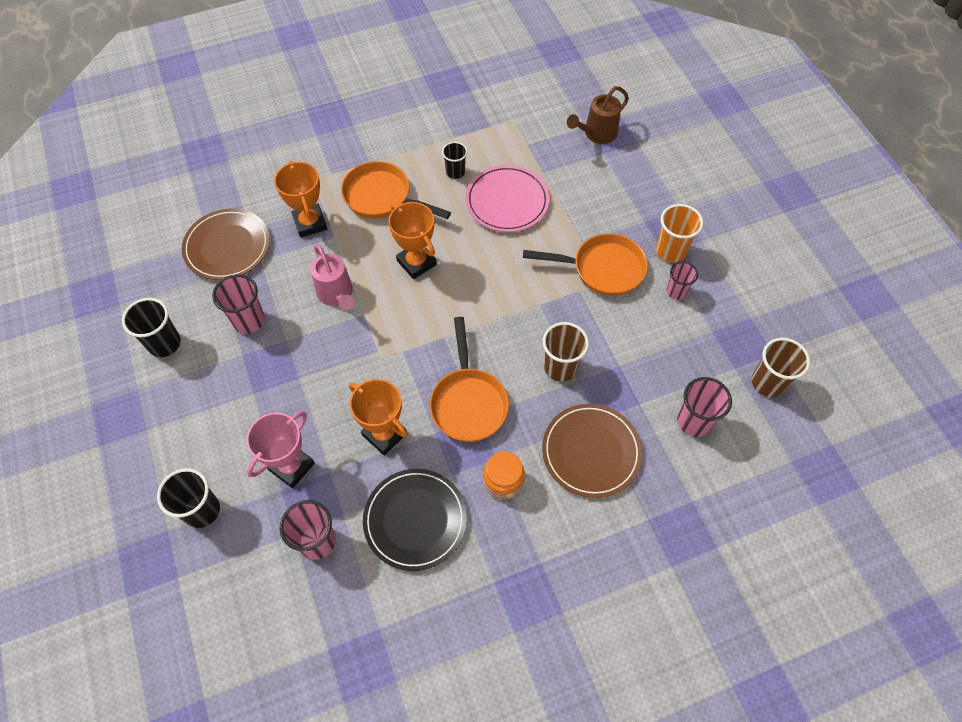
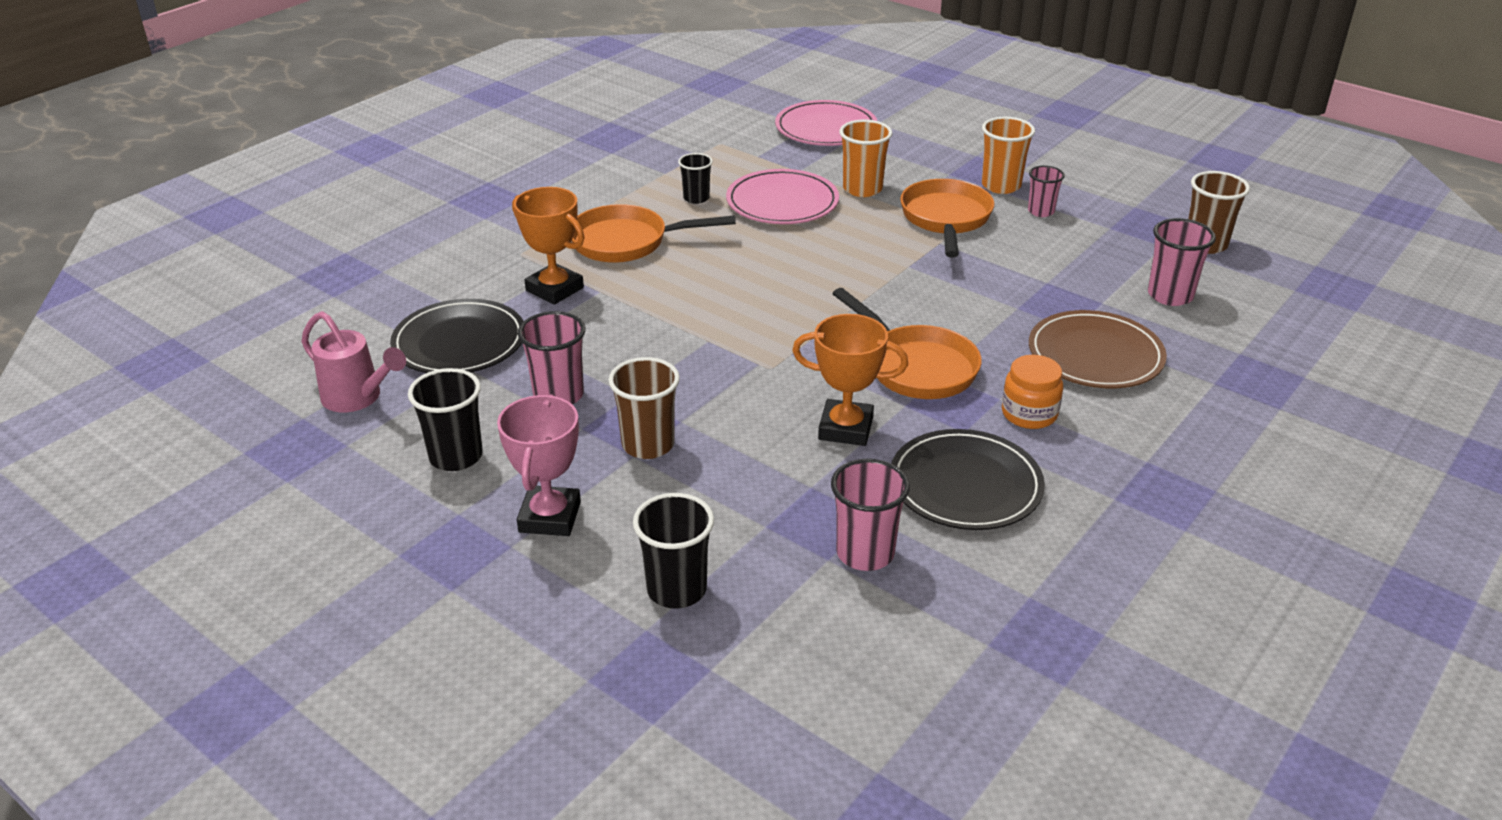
camera: 30 degrees left, 25 degrees down
brown plate [182,208,270,280] -> black plate [390,299,524,373]
pink trophy [247,411,315,488] -> pink trophy moved to [497,394,581,536]
pink watering can [311,244,355,310] -> pink watering can moved to [301,311,406,412]
orange trophy [389,202,437,279] -> none
orange pan [523,233,648,296] -> orange pan turned 60 degrees counterclockwise [900,179,994,257]
brown cup [542,322,589,382] -> brown cup moved to [608,357,680,459]
brown watering can [567,86,629,144] -> pink plate [775,100,877,146]
none -> orange cup [839,120,893,197]

